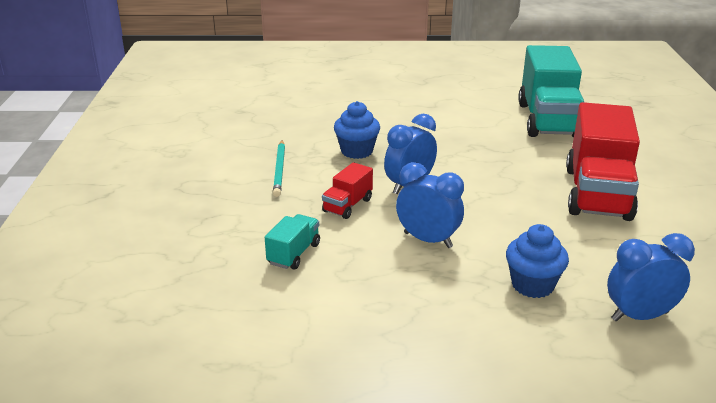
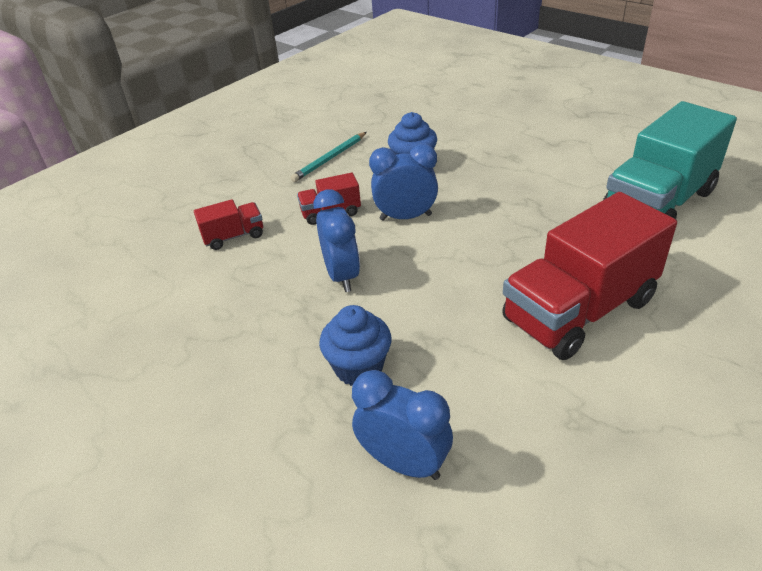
camera: 45 degrees right, 10 degrees up
turquoise truck [265,214,320,270] -> red truck [194,199,263,250]

